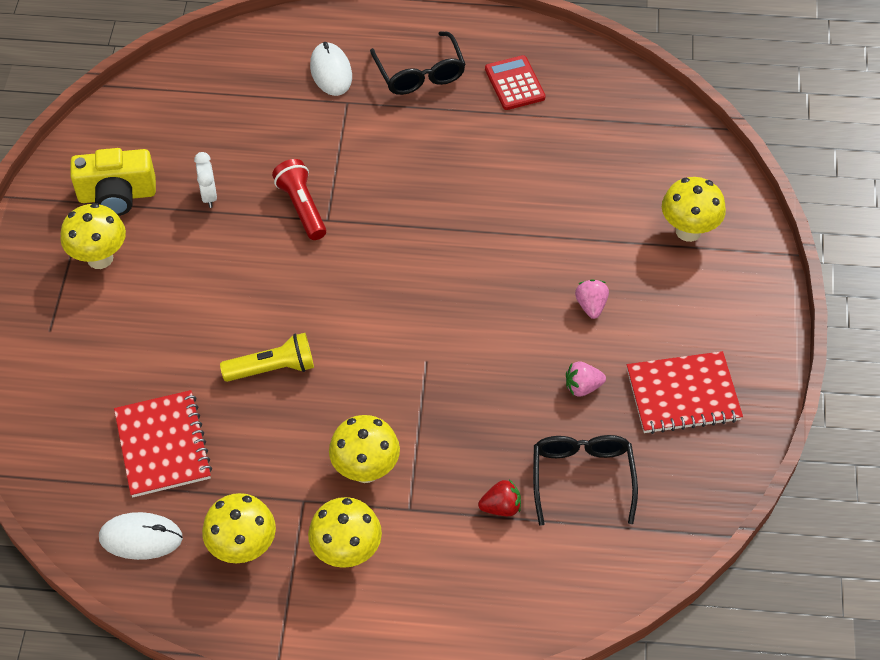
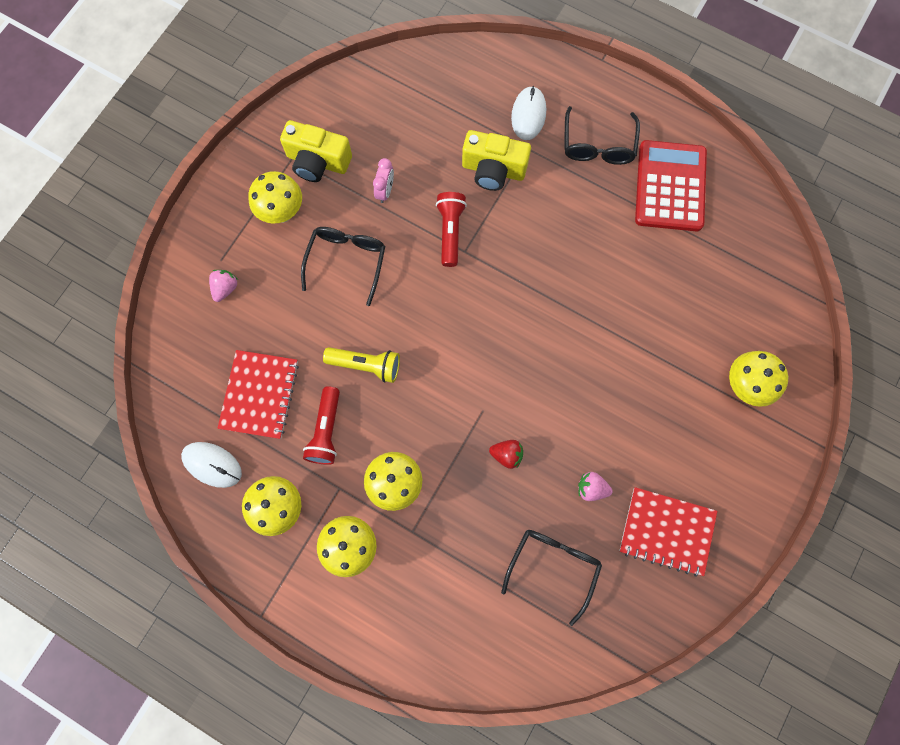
camera: 25 degrees right, 20 degrees up
white clock [194,152,217,208] -> pink clock [373,158,394,203]
red strawberry [478,479,521,516] -> red strawberry moved to [489,440,523,469]
red calculator [485,55,545,110] -> red calculator [635,140,707,232], size x1.72
pink strawberry [575,279,609,319] -> pink strawberry moved to [209,270,238,302]
none -> black glasses [301,227,385,306]
none -> red flashlight [303,386,340,465]
none -> yellow camera [462,130,531,191]

